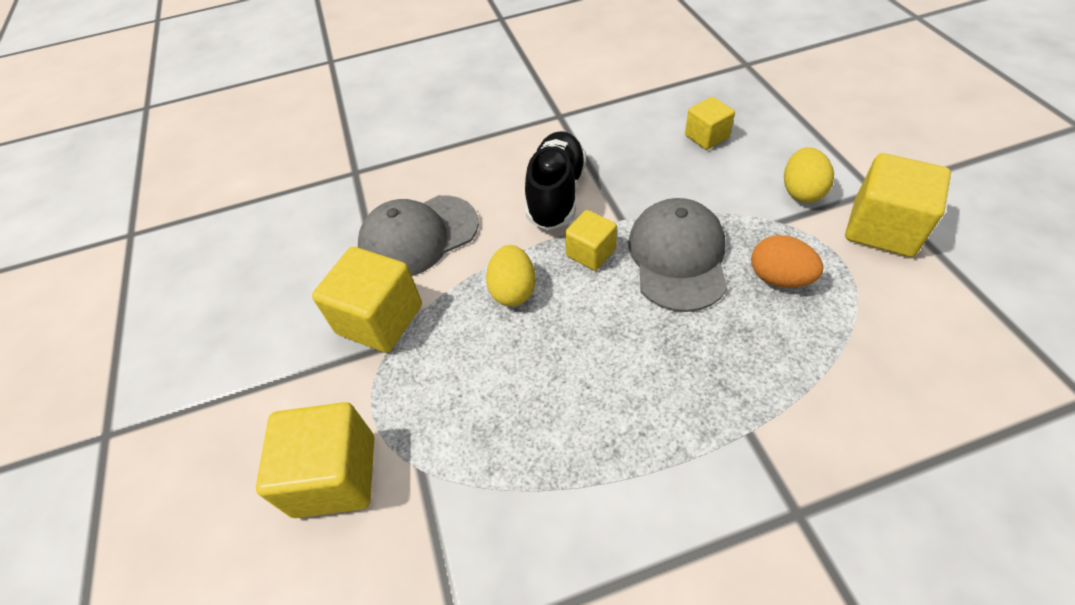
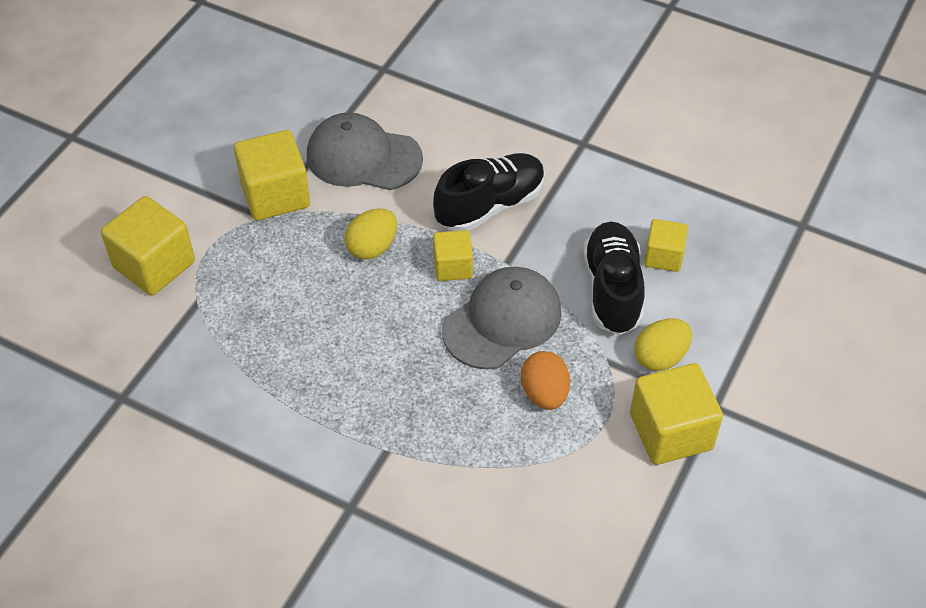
camera: 40 degrees right, 0 degrees up
none -> black shoe [583,222,644,335]

